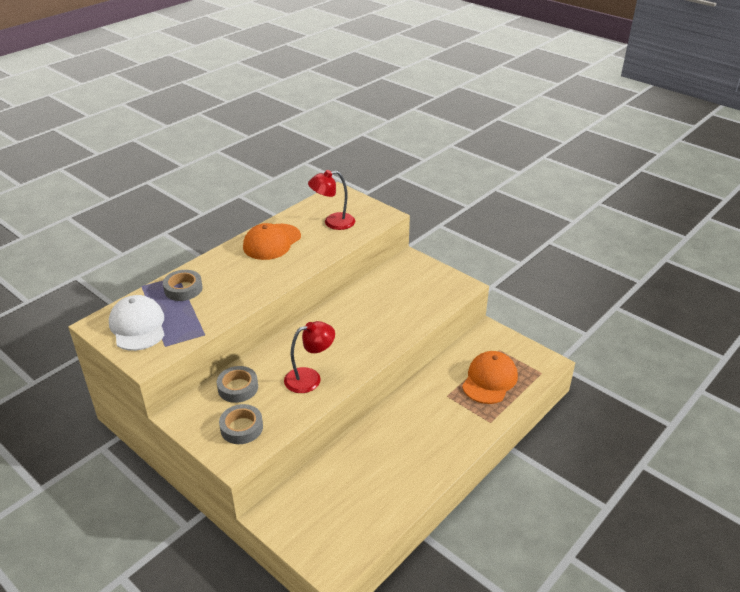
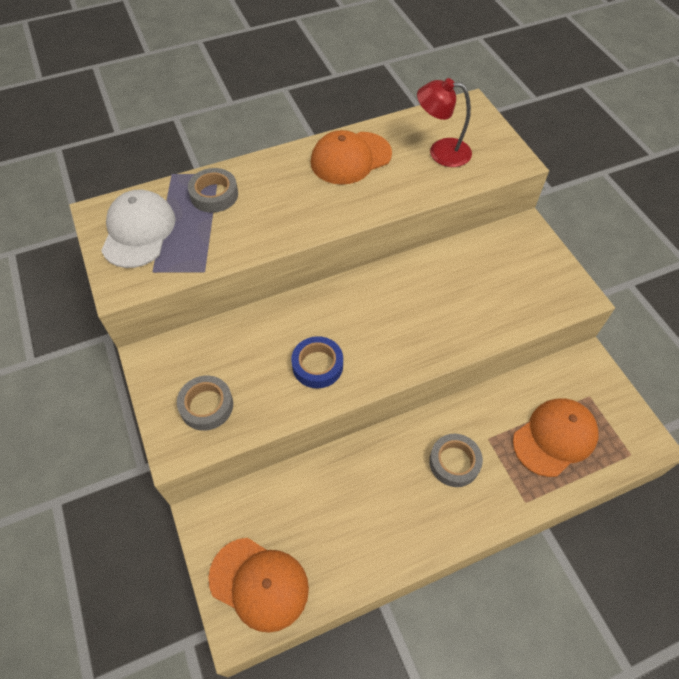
camera: 25 degrees right, 20 degrees up
grey tape [217,366,258,403] -> grey tape moved to [429,434,483,487]
red lamp [284,321,335,393] -> blue tape [291,336,343,388]
none -> orange cap [208,538,309,633]

